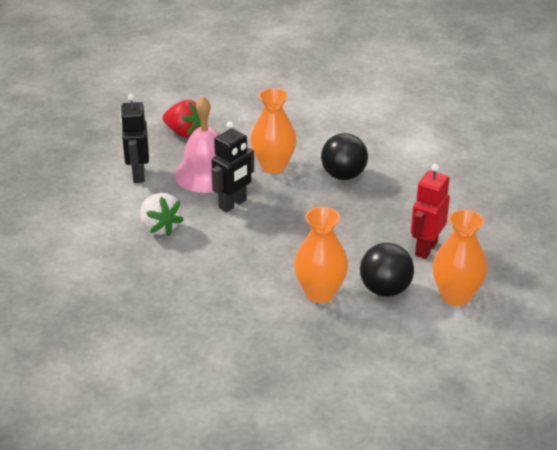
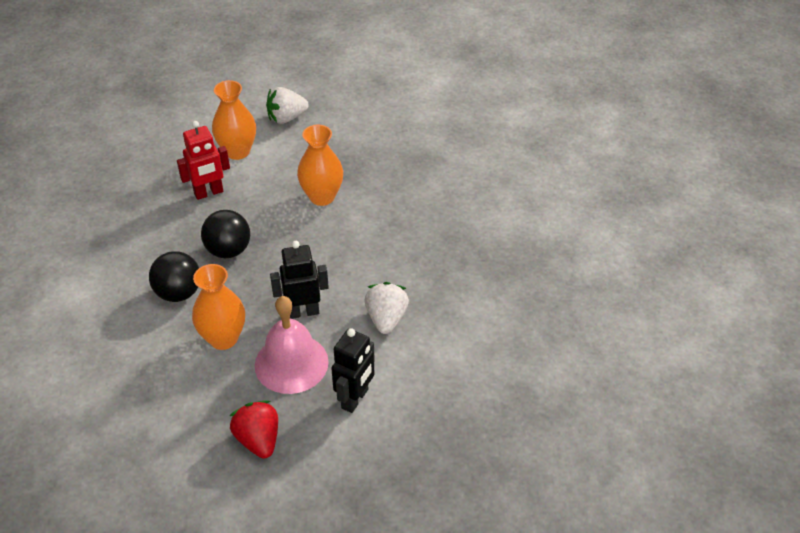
camera: 145 degrees left, 10 degrees up
black ball [360,243,414,297] -> black ball moved to [201,210,250,258]
none -> white strawberry [266,87,309,124]

